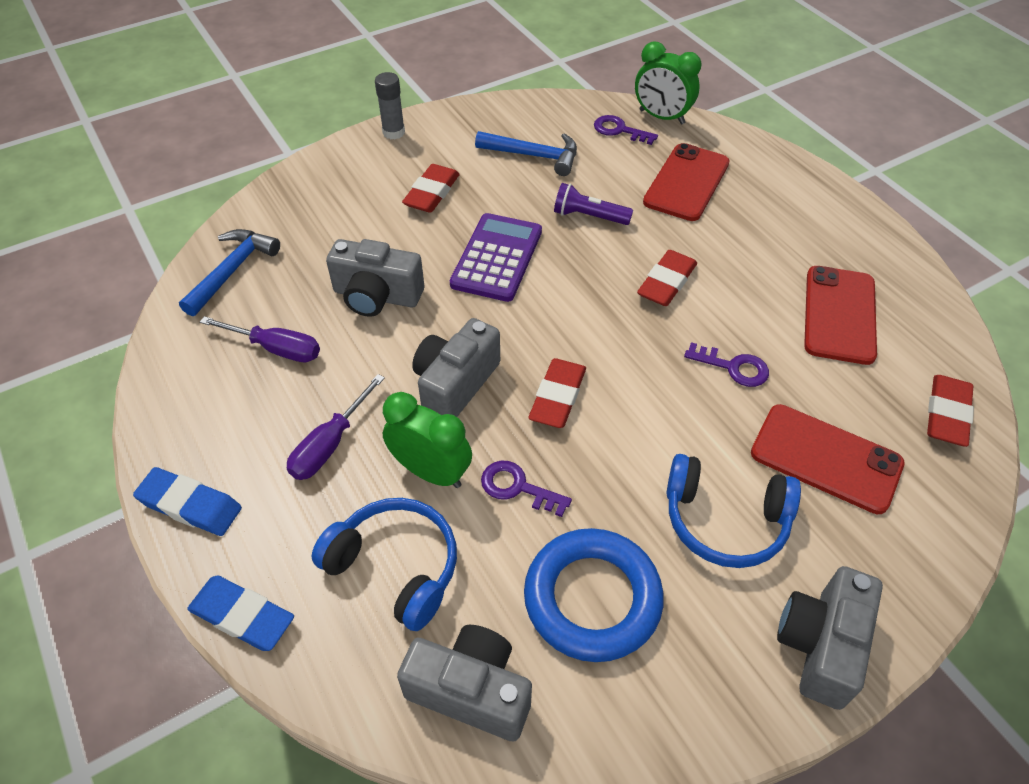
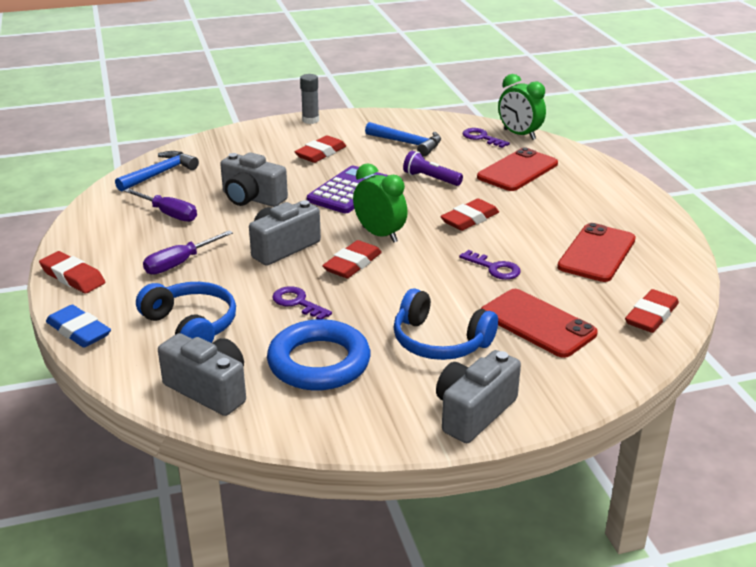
camera: 15 degrees right, 20 degrees down
blue eraser [133,467,242,536] -> red eraser [39,251,105,293]
green clock [383,392,472,488] -> green clock moved to [353,163,408,243]

